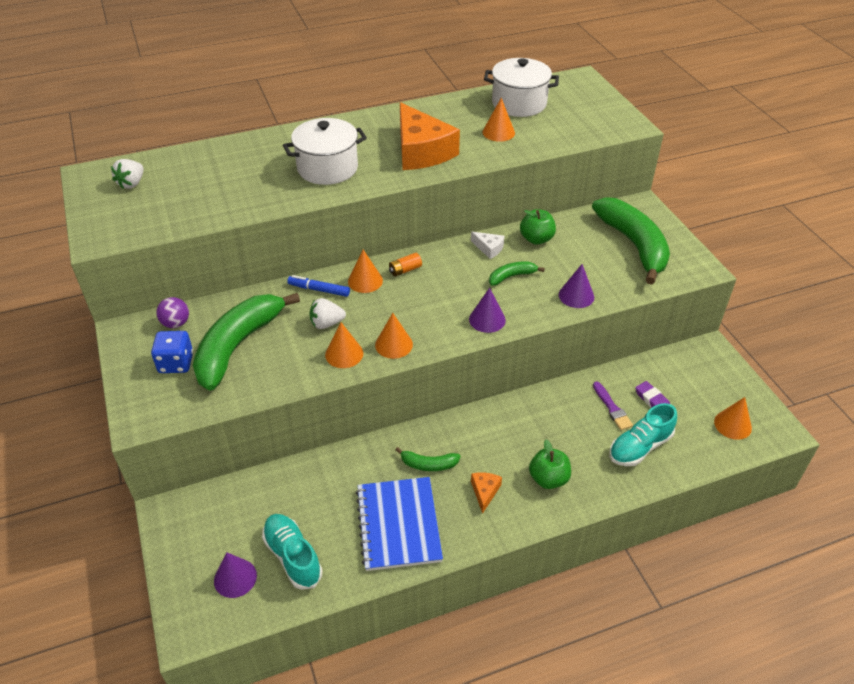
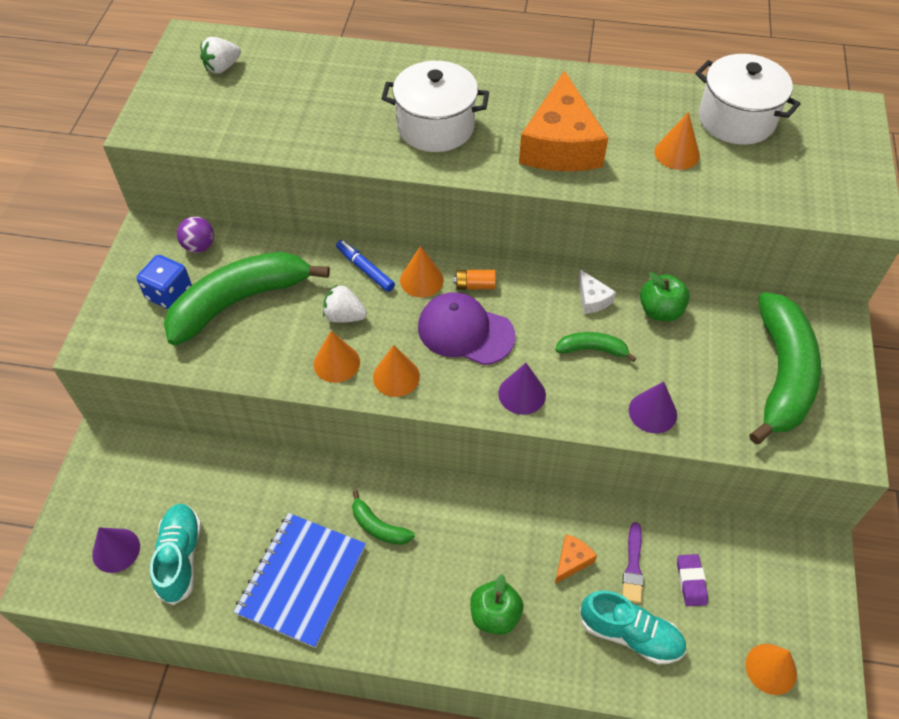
camera: 30 degrees right, 10 degrees up
orange cheese [471,472,502,514] -> orange cheese moved to [555,534,597,584]
turquoise shoe [609,403,677,466] -> turquoise shoe turned 150 degrees counterclockwise [580,590,686,664]
none -> purple cap [418,293,515,365]

